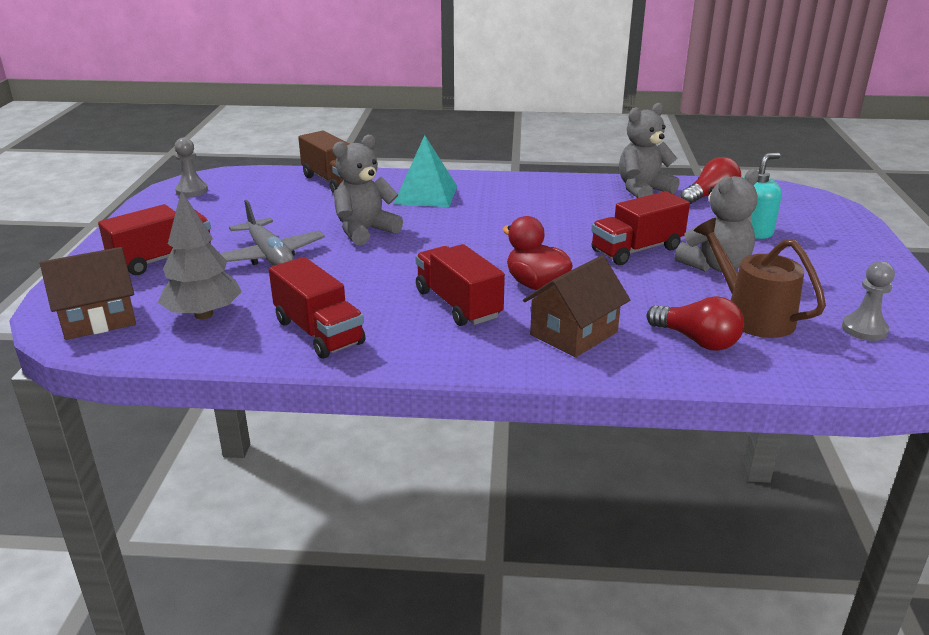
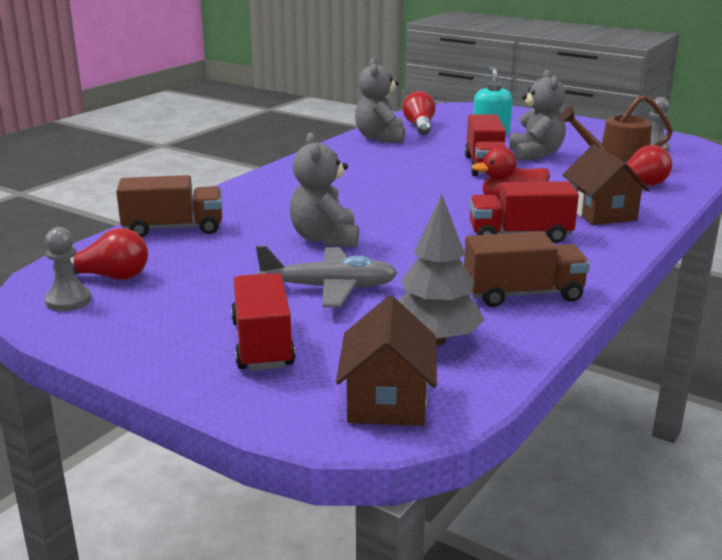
camera: 60 degrees left, 5 degrees down
red truck [269,257,366,359] -> brown truck [464,232,590,307]
turquoise pyramid [394,135,457,207] -> none
none -> red light bulb [53,228,148,280]

